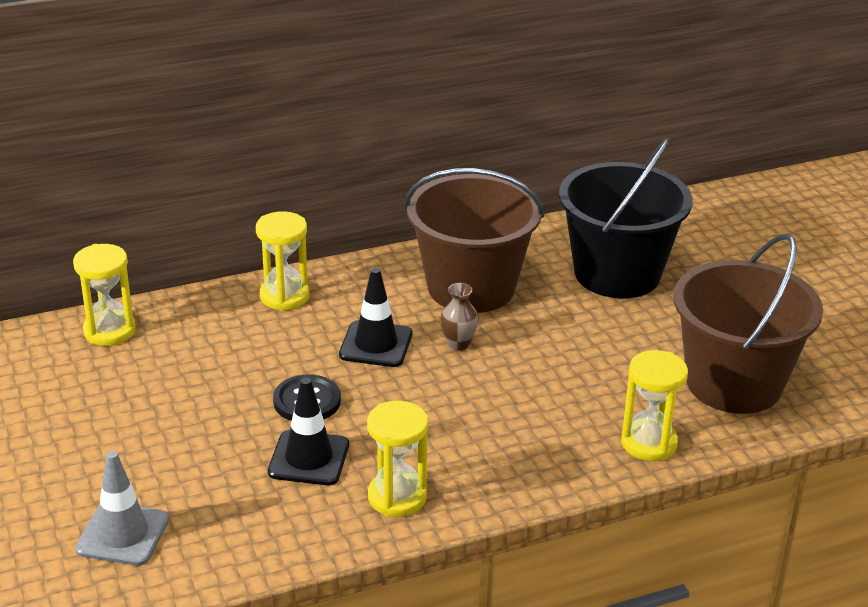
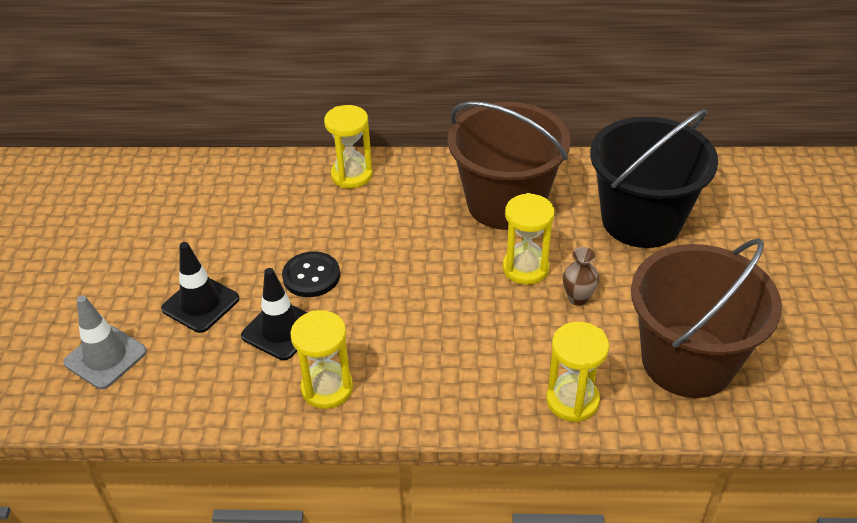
camera: 25 degrees right, 10 degrees up
yellow hourglass [73,244,136,346] -> yellow hourglass moved to [503,193,555,285]
black traffic cone [339,268,412,367] -> black traffic cone moved to [161,242,239,333]
brown vase [440,283,479,350] -> brown vase moved to [563,247,599,306]

